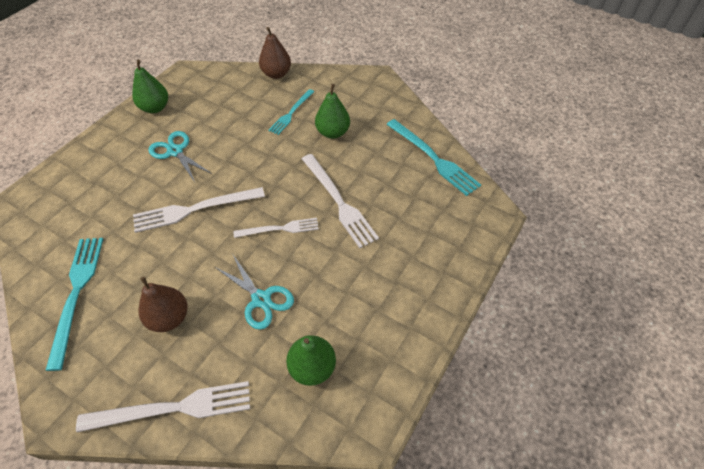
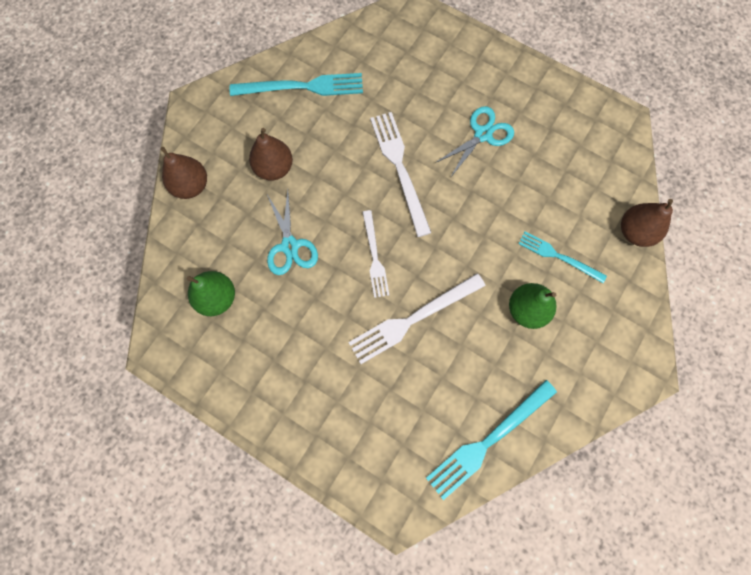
camera: 90 degrees right, 20 degrees up
white fork [76,381,250,432] -> brown pear [160,147,207,199]
green pear [132,60,168,113] -> none
turquoise scissors [215,253,294,330] -> turquoise scissors turned 60 degrees counterclockwise [267,190,318,275]

